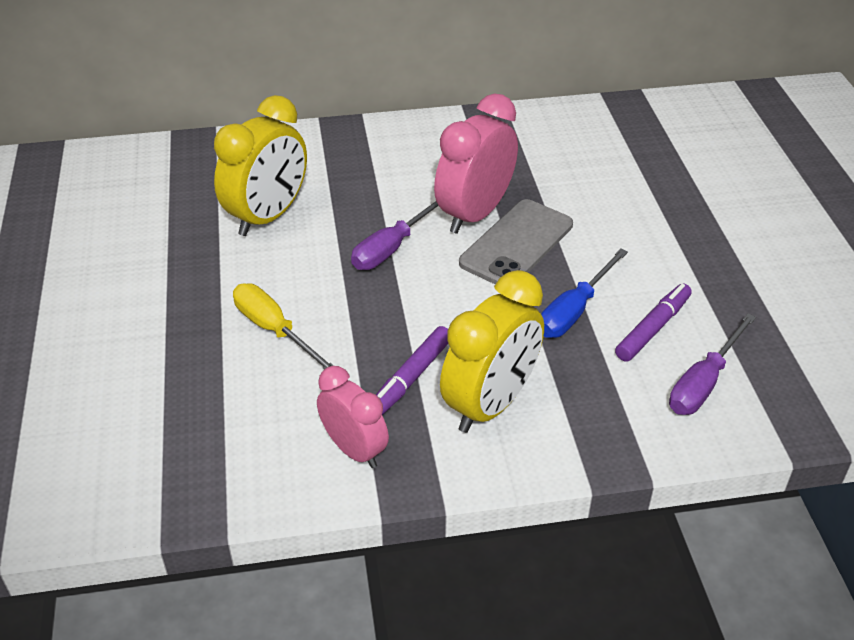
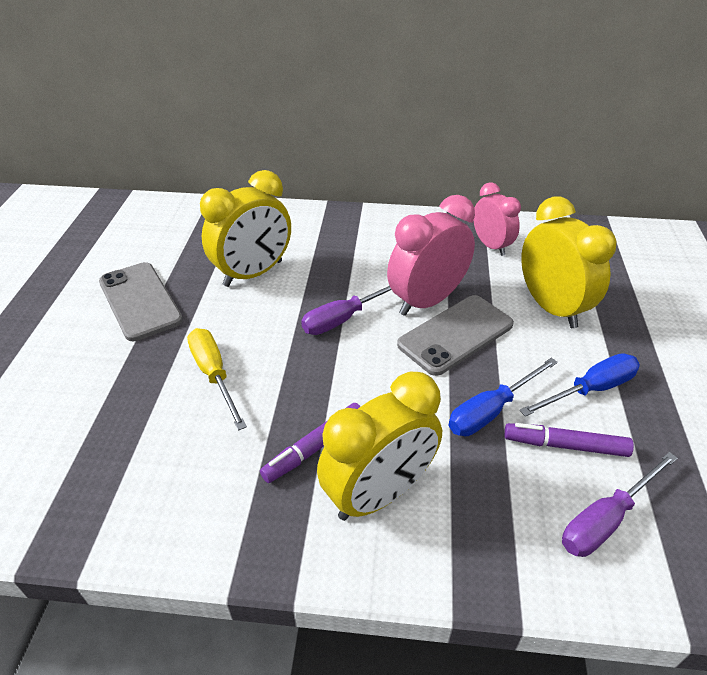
camera: 15 degrees right, 0 degrees up
pink clock [317,366,389,468] -> pink clock moved to [473,182,521,256]
purple marker [615,284,692,362] -> purple marker turned 135 degrees counterclockwise [504,423,634,457]
none -> grey phone [99,262,183,341]
none -> blue screwdriver [520,353,640,416]
none -> yellow clock [521,196,616,328]

